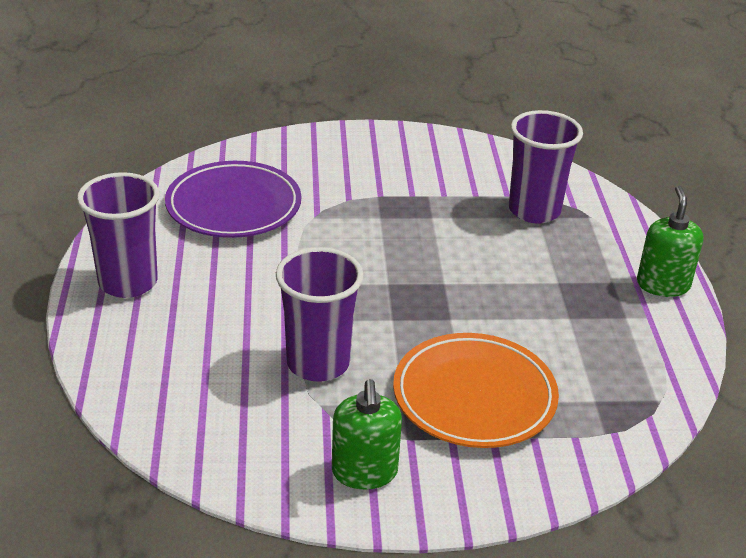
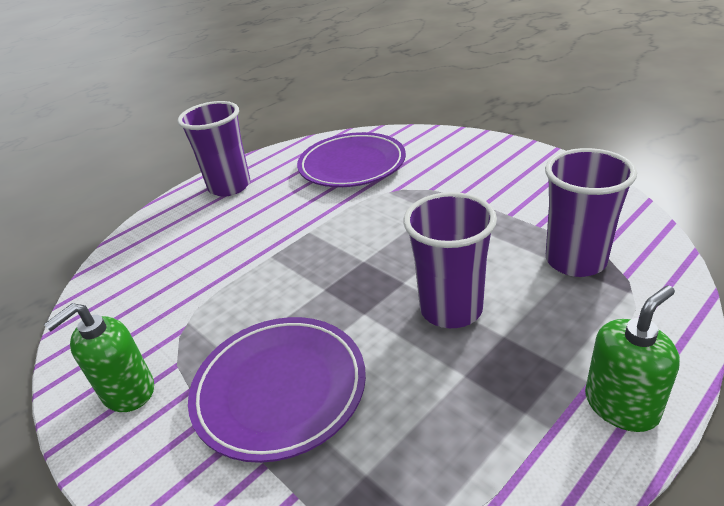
camera: 55 degrees right, 0 degrees up
purple cup [276,247,364,382] -> purple cup moved to [404,192,497,328]
orange plate [393,333,559,448] -> purple plate [188,317,366,463]

